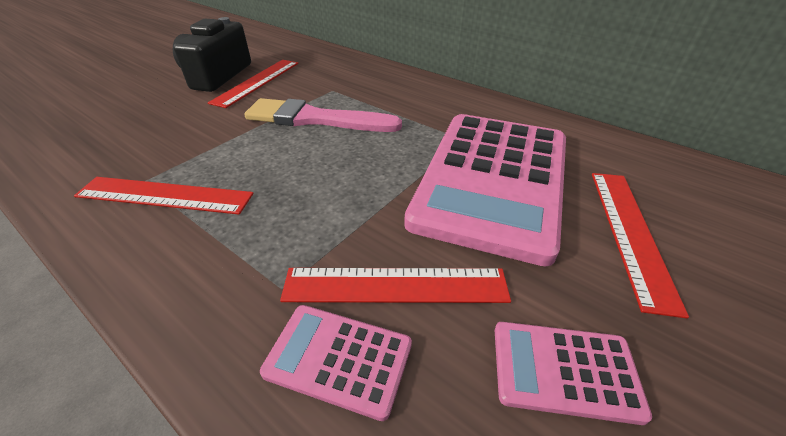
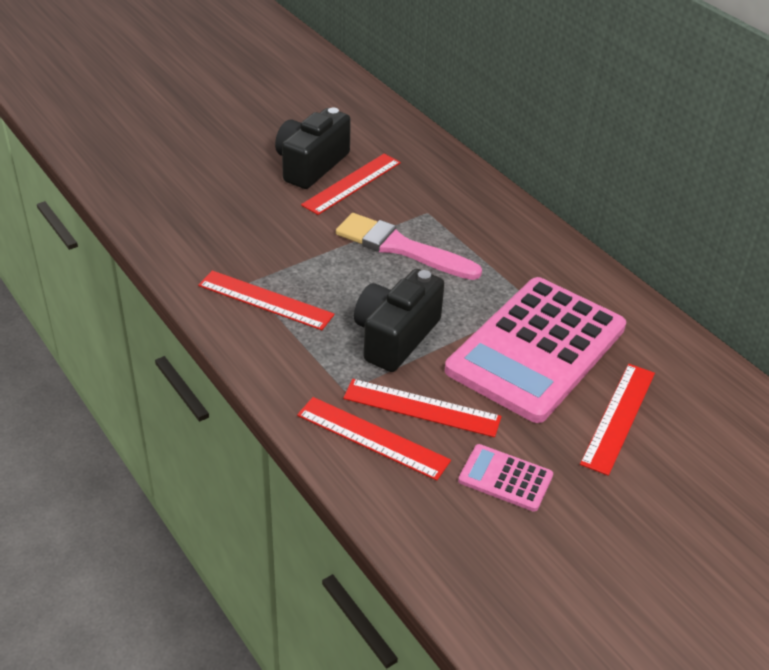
camera: 15 degrees right, 0 degrees up
pink calculator [260,305,412,421] -> red ruler [297,397,451,481]
none -> black camera [354,269,445,372]

